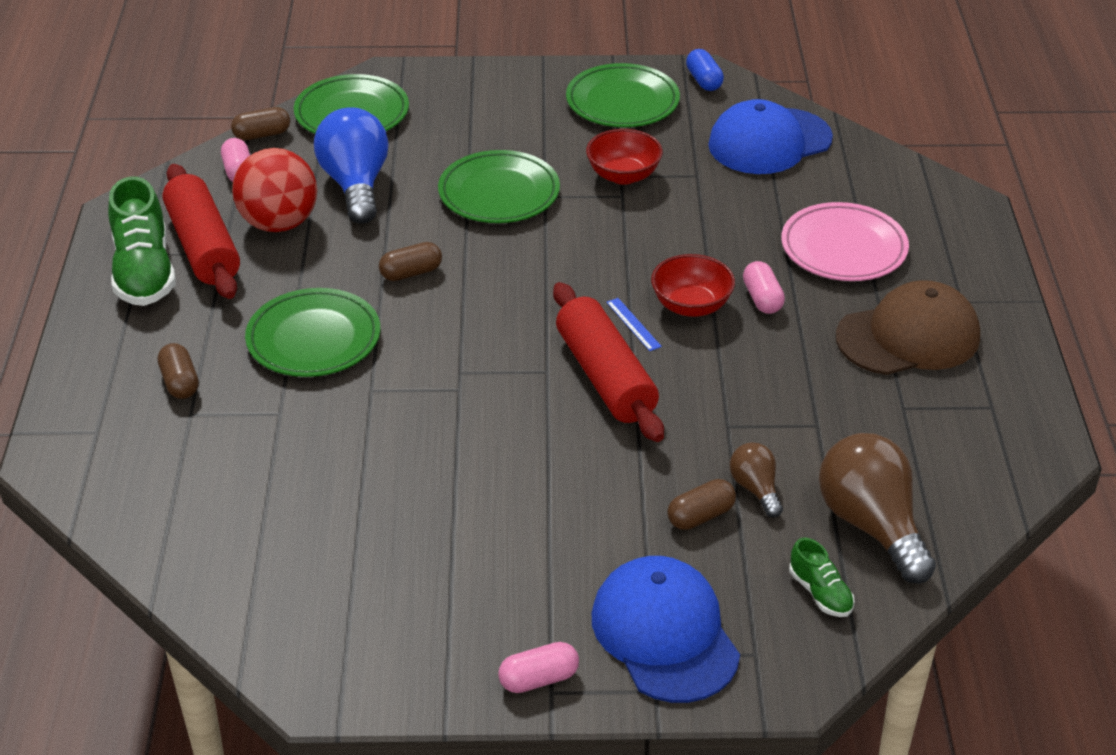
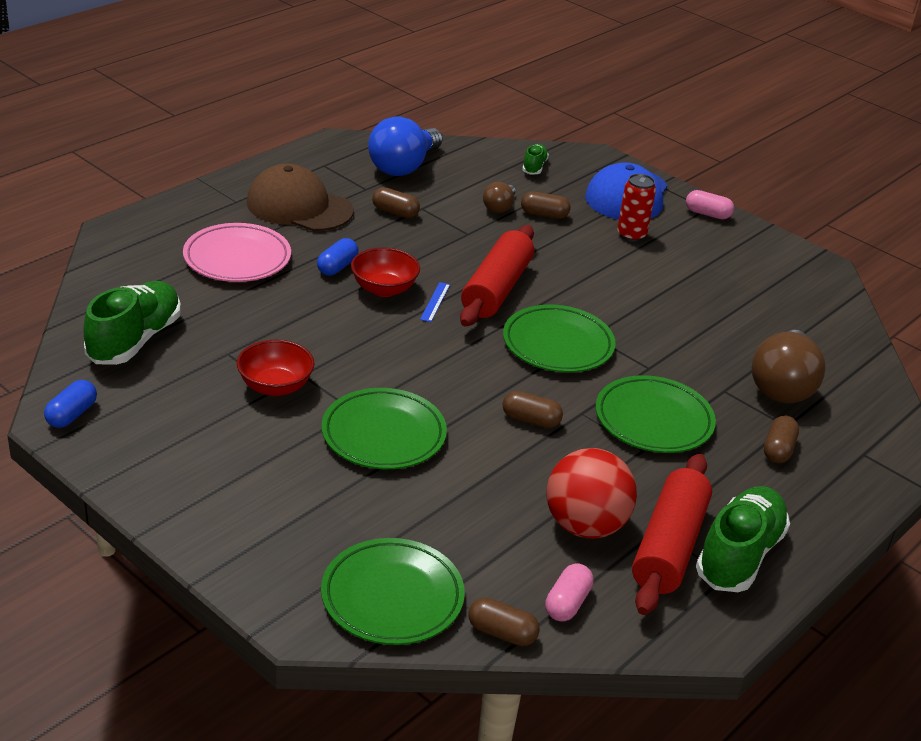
camera: 140 degrees left, 5 degrees down
blue light bulb [314,107,389,224] -> blue light bulb moved to [368,116,442,176]
green plate [566,63,680,127] -> green plate moved to [503,305,616,372]
blue cap [708,99,833,174] -> green shoe [84,281,181,365]
pink capsule [743,261,785,314] -> blue capsule [317,238,359,276]
brown light bulb [819,433,936,584] -> brown light bulb moved to [752,330,826,403]
none -> brown capsule [372,187,420,218]
none -> red can [617,174,656,242]

